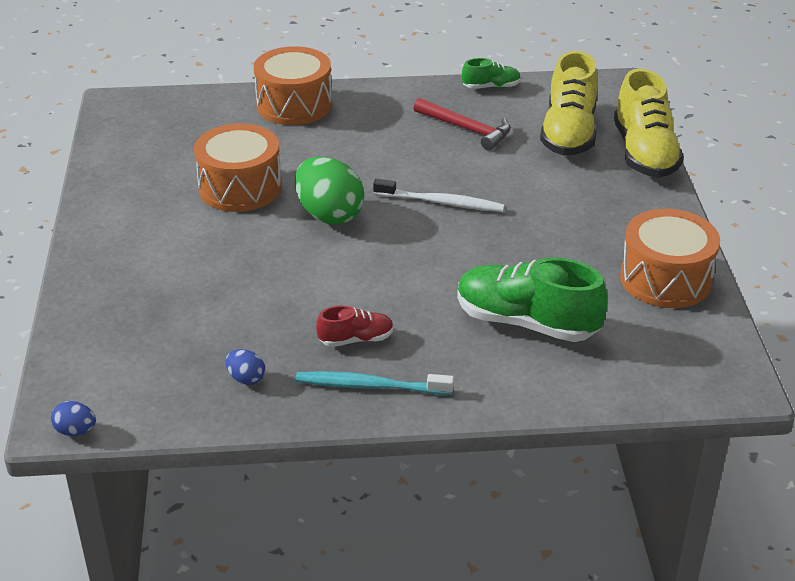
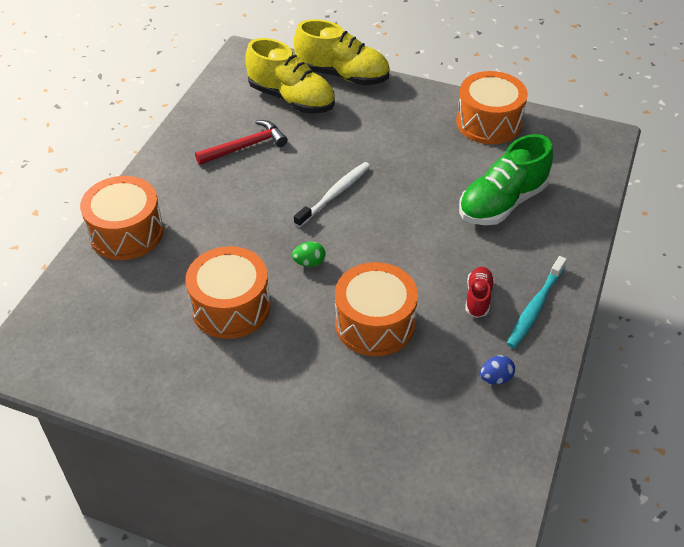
camera: 65 degrees left, 10 degrees up
blue egg [51,401,96,436] -> none
green egg [295,157,364,225] -> green egg [292,242,326,267], size x0.46
green shoe [462,58,521,89] -> none
none -> orange drum [335,262,418,356]

